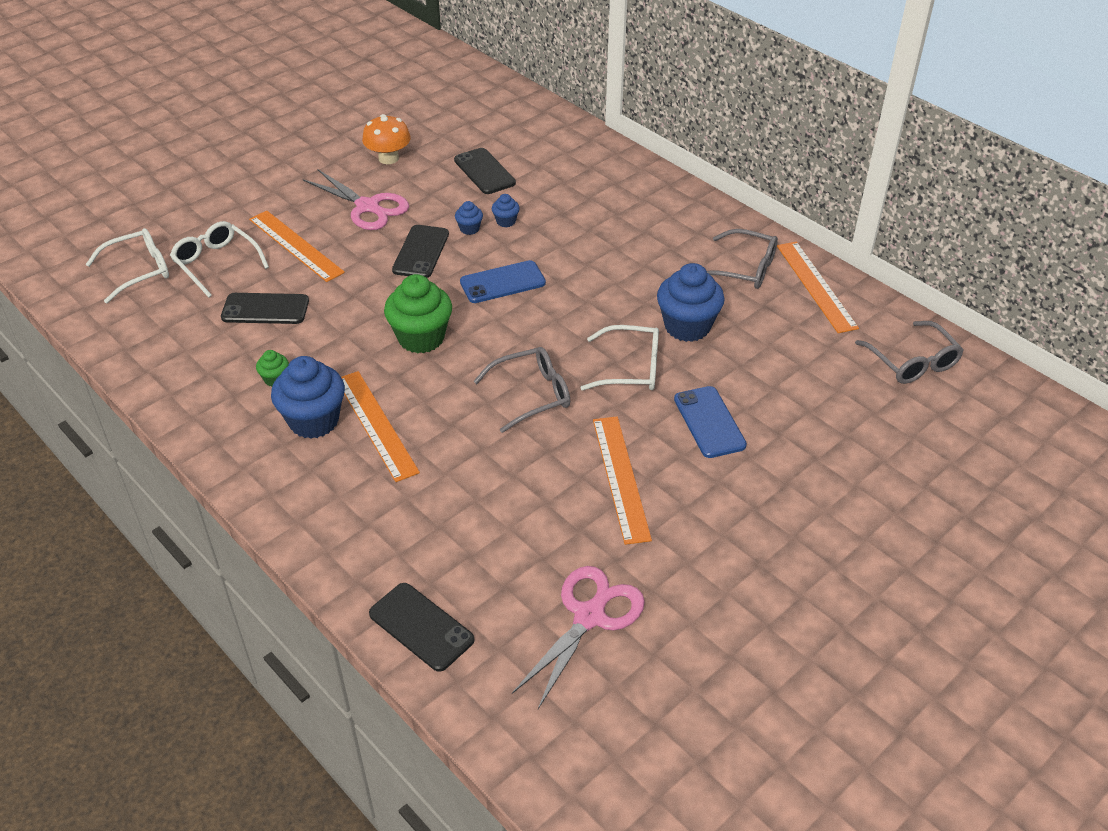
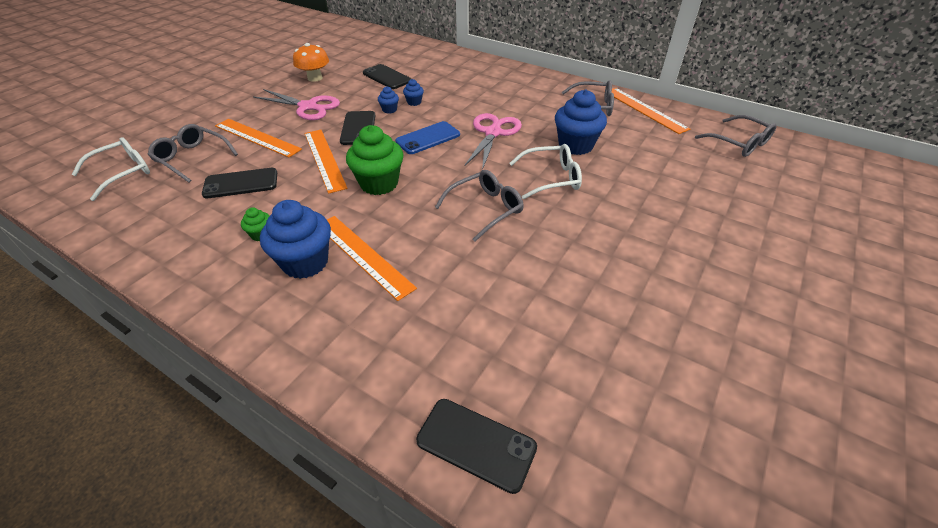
camera: 15 degrees left, 0 degrees up
white glasses [170,221,269,298] -> grey glasses [148,124,238,183]
pink scissors [512,566,645,709] -> pink scissors moved to [464,113,522,170]
orange ruler [593,417,652,545] -> orange ruler moved to [304,130,348,194]
blue phone [674,386,747,458] -> none

